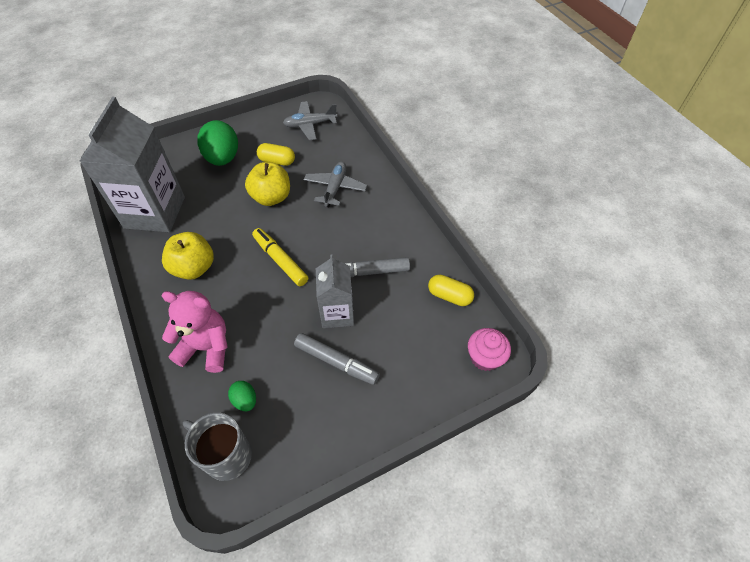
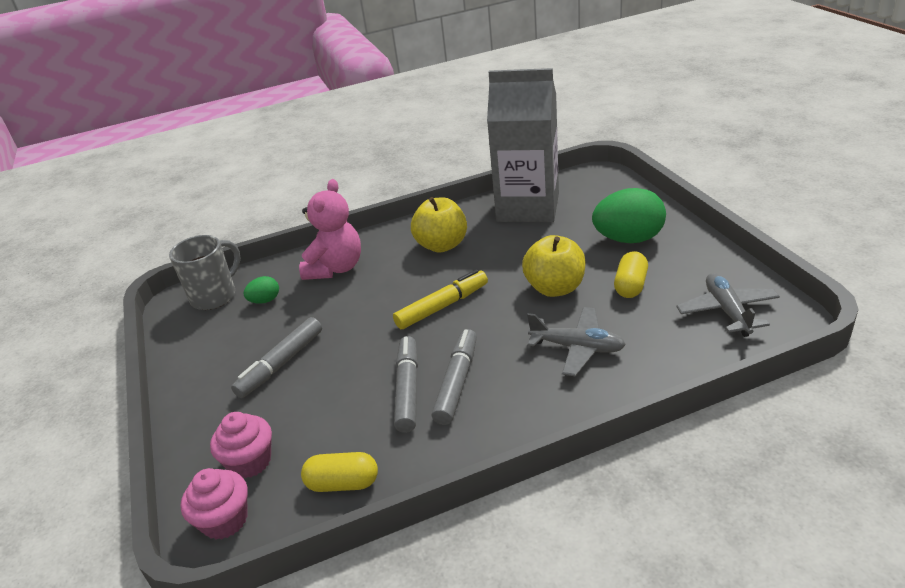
camera: 100 degrees right, 20 degrees down
grey carton [316,255,354,328] -> none
yellow capsule [428,275,474,306] -> yellow capsule turned 60 degrees clockwise [301,452,378,492]
none -> pink cupcake [210,412,272,478]
none -> grey marker [432,329,477,425]

